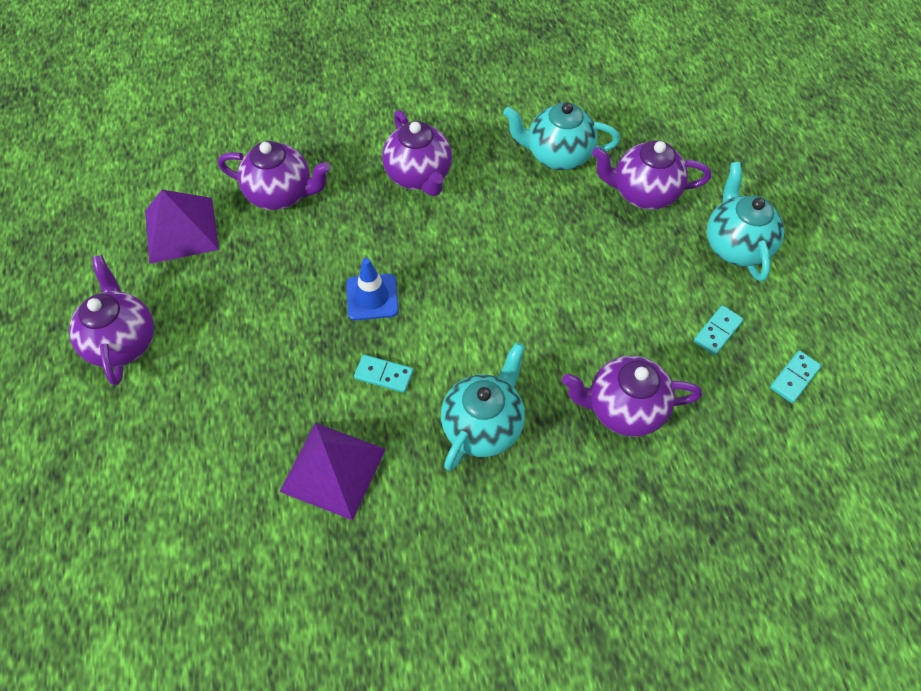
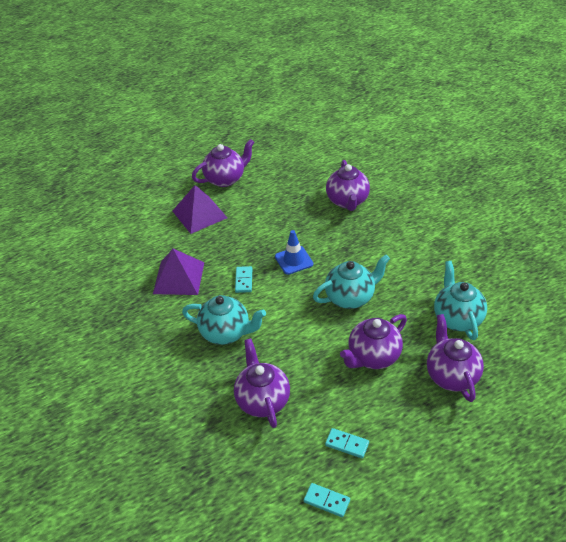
camera: 75 degrees right, 15 degrees down
purple pyramid [145,190,219,264] -> purple pyramid moved to [173,185,227,234]
purple teapot [382,110,452,196] -> purple teapot moved to [340,314,407,369]
turquoise teapot [707,162,784,281] -> turquoise teapot moved to [313,255,390,309]

